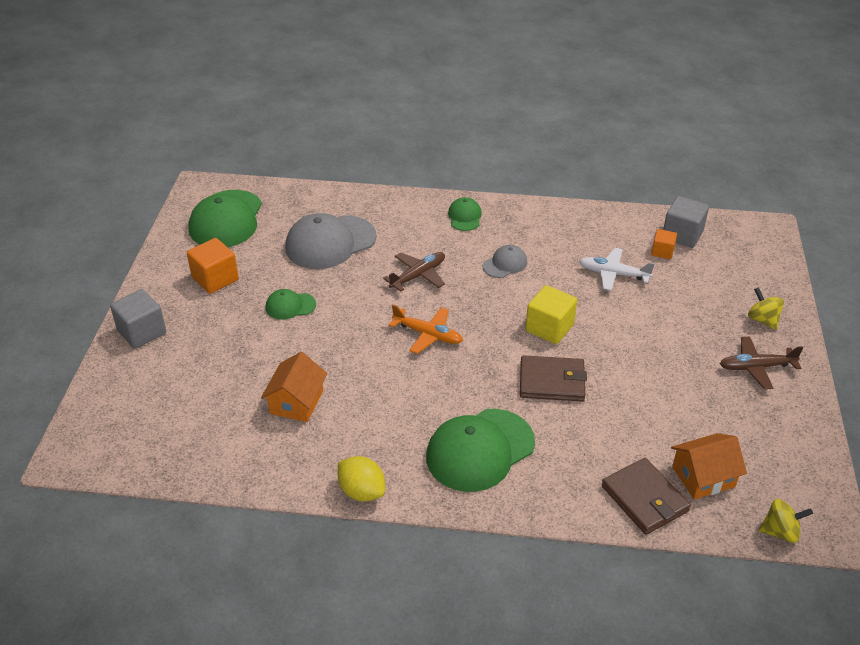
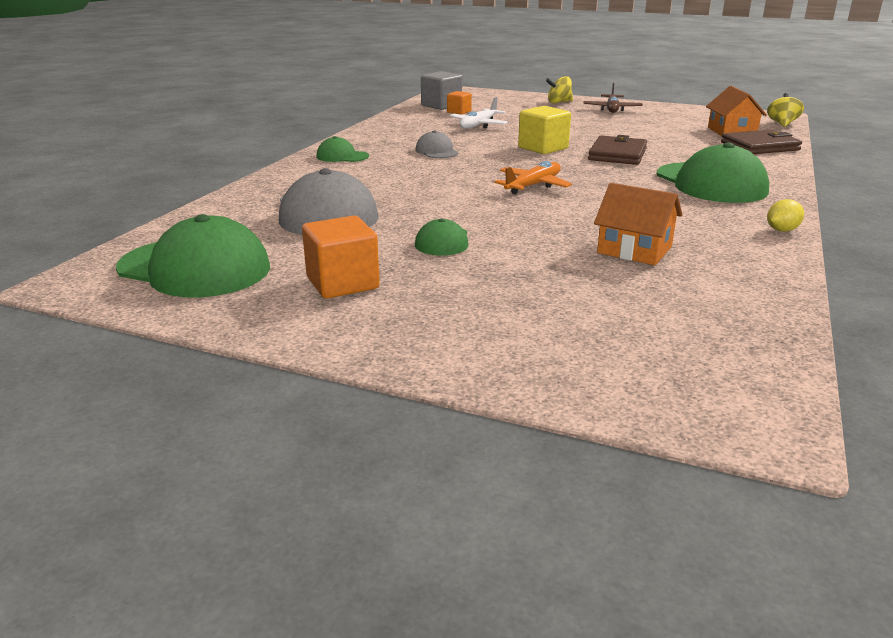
camera: 75 degrees left, 15 degrees down
grey cube [110,289,166,349] -> none
yellow lemon [338,456,385,502] -> yellow lemon [767,199,804,232], size x0.65
brown plane [383,252,445,292] -> none

